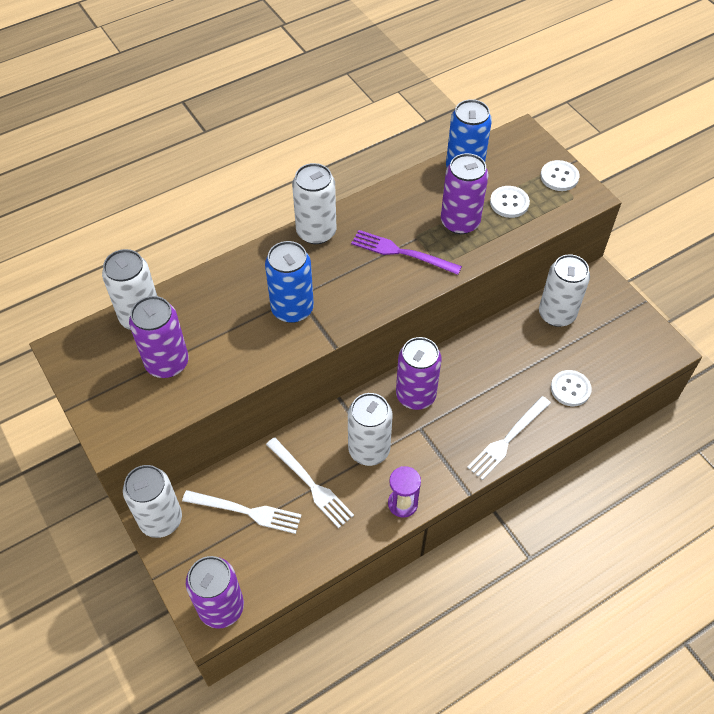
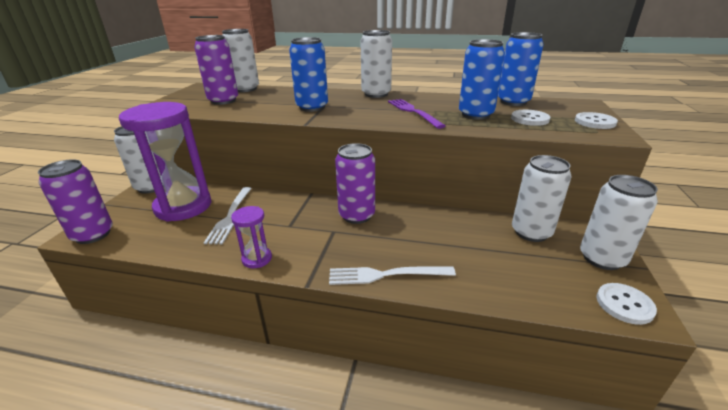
camera: 45 degrees right, 25 degrees down
white fork [182,490,302,534] -> purple hourglass [119,102,211,222]
white can [348,393,392,466] -> white can moved to [580,175,658,270]
purple can [441,153,489,234] -> blue can [459,39,505,120]
white button [551,370,592,406] -> white button moved to [596,283,657,325]

